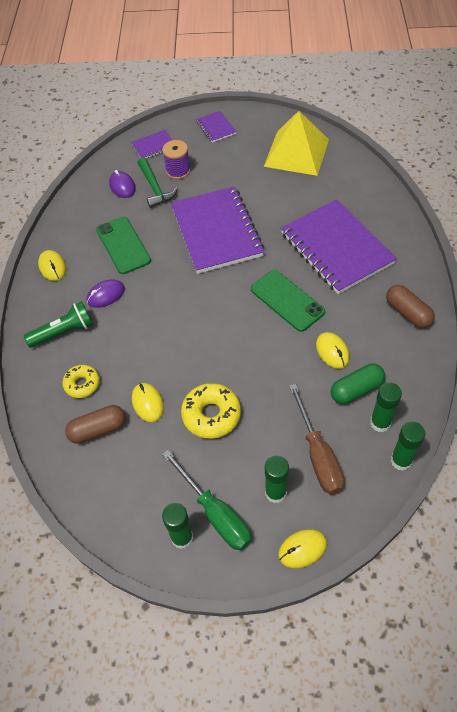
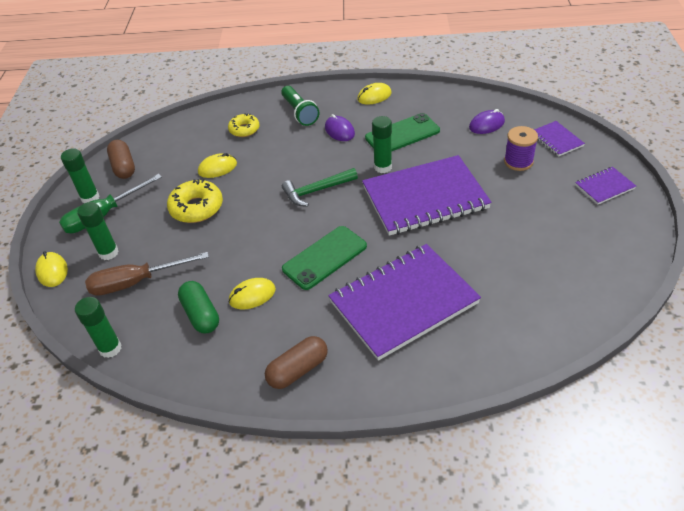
camera: 90 degrees right, 10 degrees down
brown capsule [65,405,126,444] -> brown capsule moved to [107,140,135,179]
green hammer [138,157,178,208] -> green hammer moved to [282,168,358,207]
yellow pyramid [264,111,329,176] -> none
green glue stick [370,382,402,432] -> green glue stick moved to [372,116,392,173]

